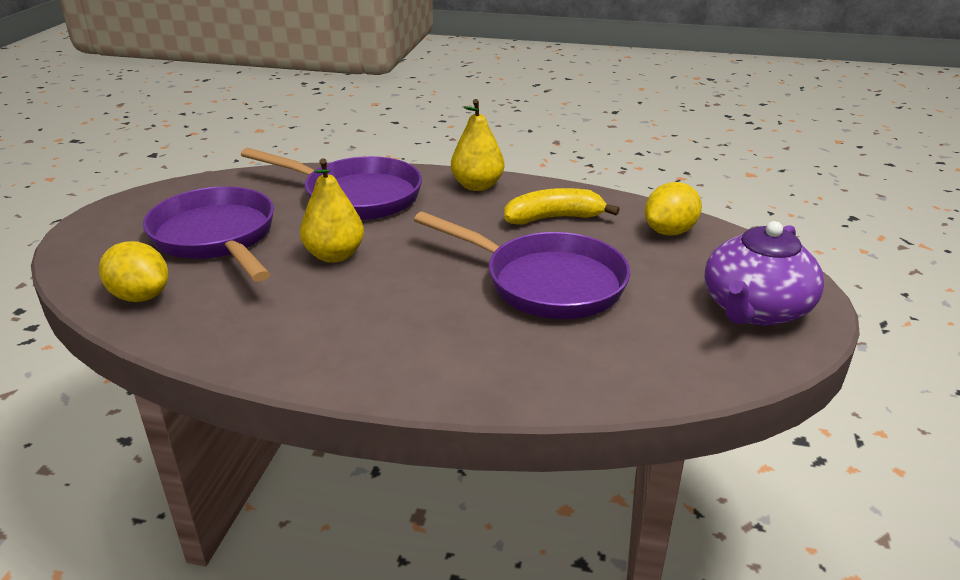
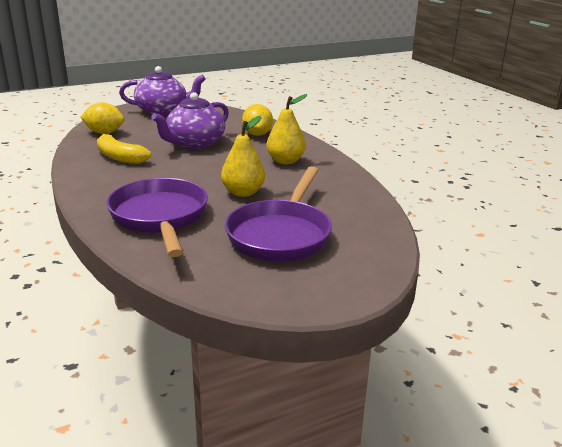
camera: 130 degrees left, 5 degrees down
yellow lemon [99,241,168,302] -> yellow lemon moved to [242,104,273,136]
purple pan [414,212,630,319] -> purple teapot [151,92,229,149]
yellow pear [451,99,504,191] -> yellow pear moved to [267,94,307,164]

